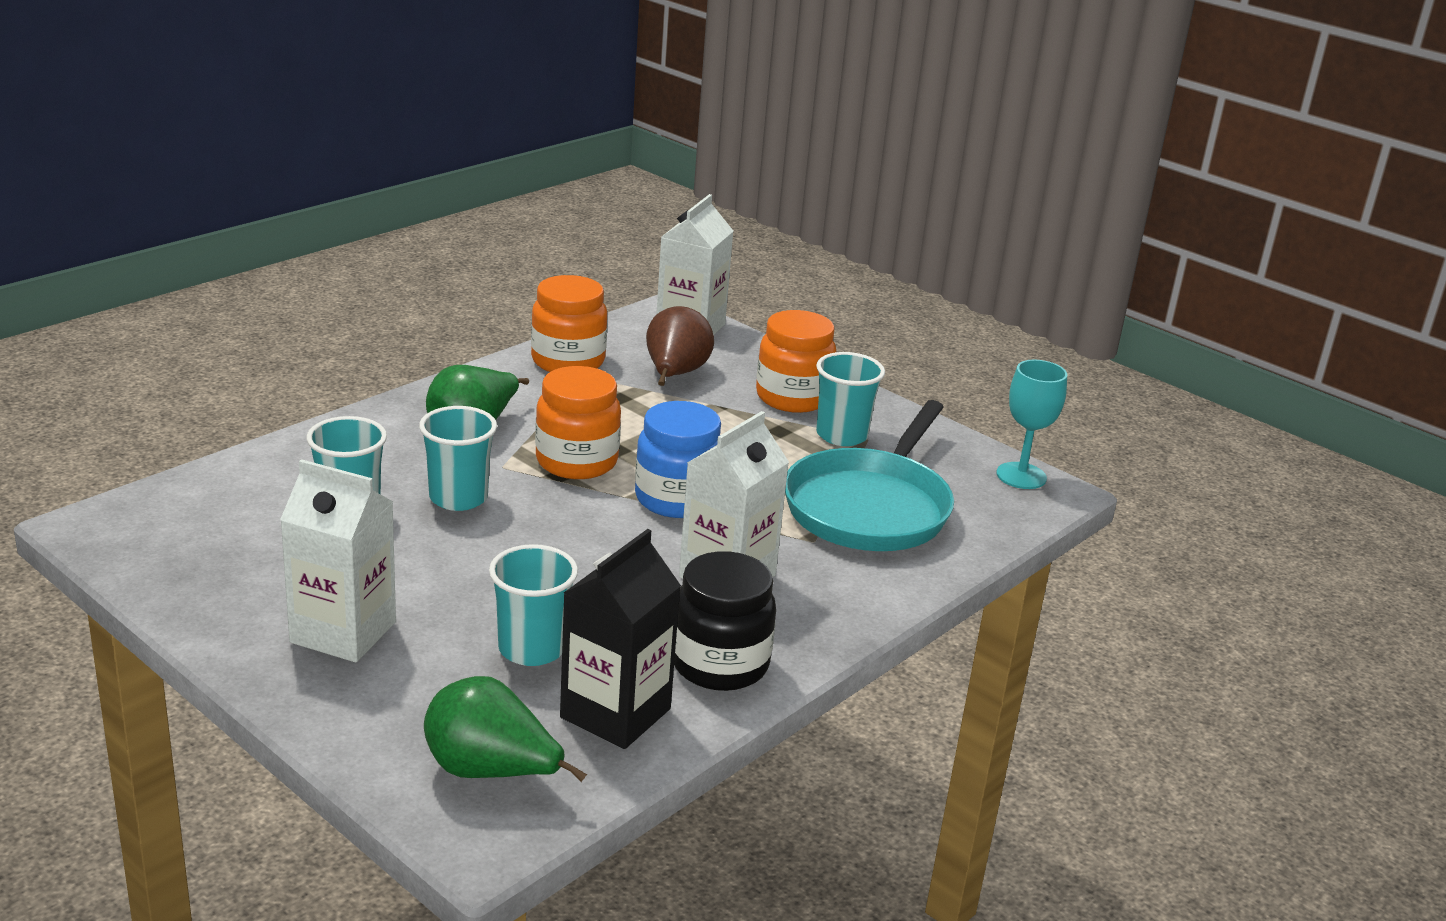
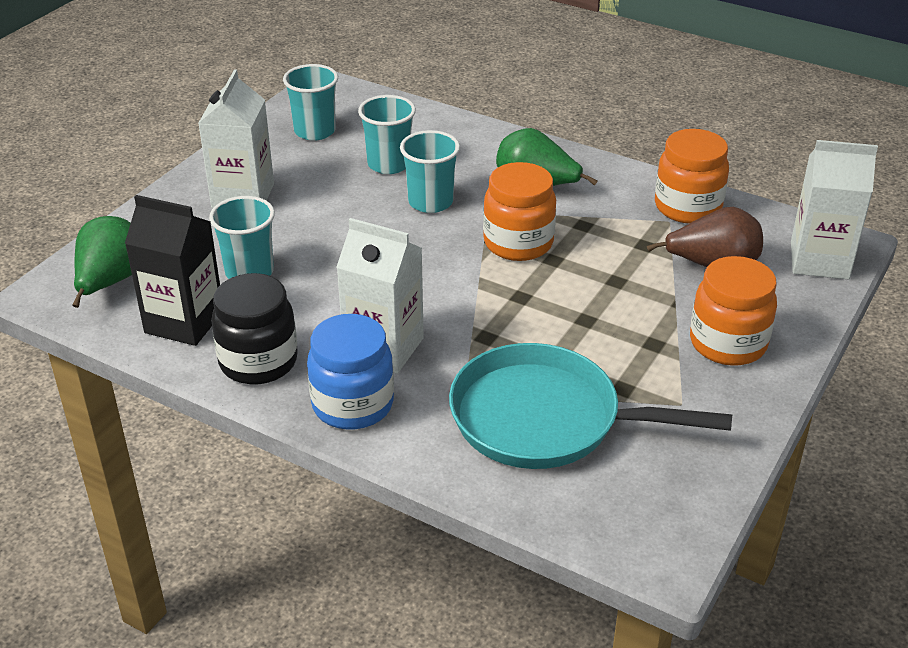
camera: 80 degrees right, 10 degrees up
blue jar [635,401,721,518] -> blue jar moved to [307,314,394,430]
turquoise cup [816,352,885,446] -> turquoise cup moved to [283,64,338,141]
turquoise goblet [996,360,1067,489] -> none

